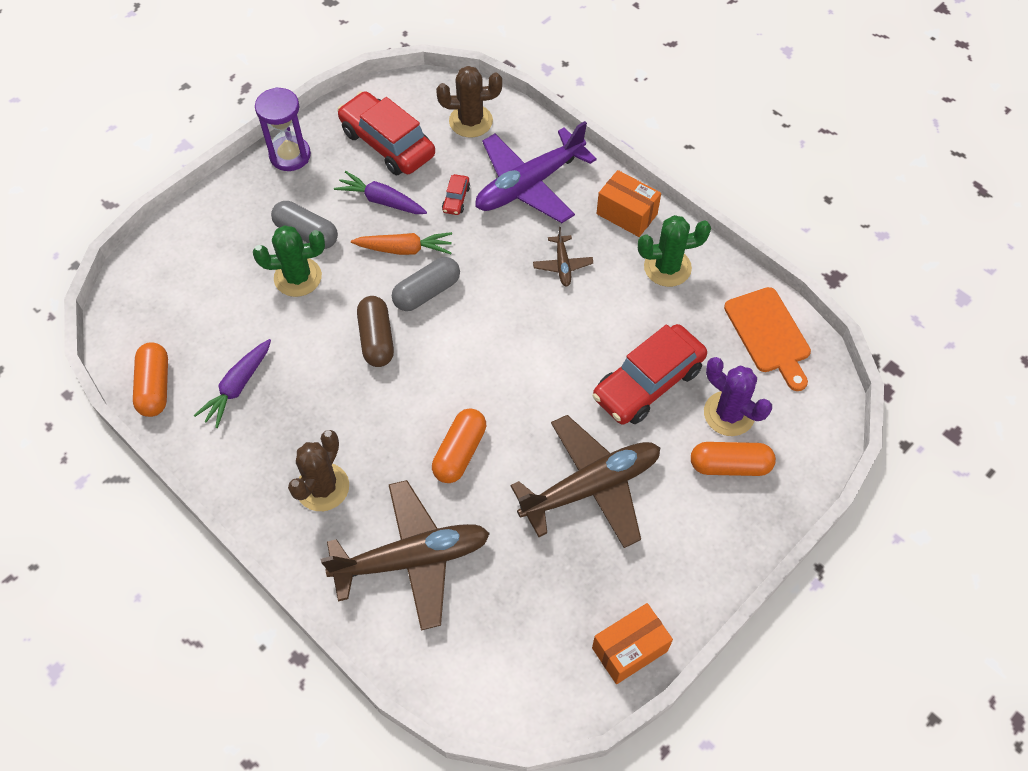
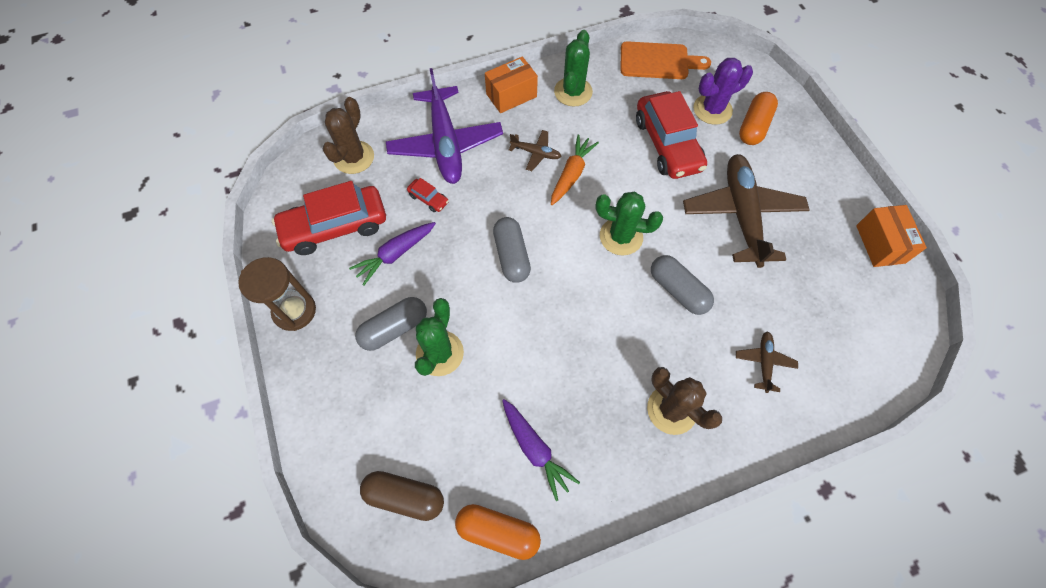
camera: 65 degrees left, 5 degrees up
purple hourglass [255,87,311,171] -> brown hourglass [238,257,316,331]
brown plane [321,480,490,630] -> brown plane [736,331,798,393], size x0.44
orange carrot [351,232,452,255] -> orange carrot moved to [551,134,599,205]
brown capsule [357,296,394,367] -> brown capsule moved to [360,471,444,521]
orange capsule [432,408,486,483] -> grey capsule [651,255,714,315]
none -> green cactus [595,192,663,256]

